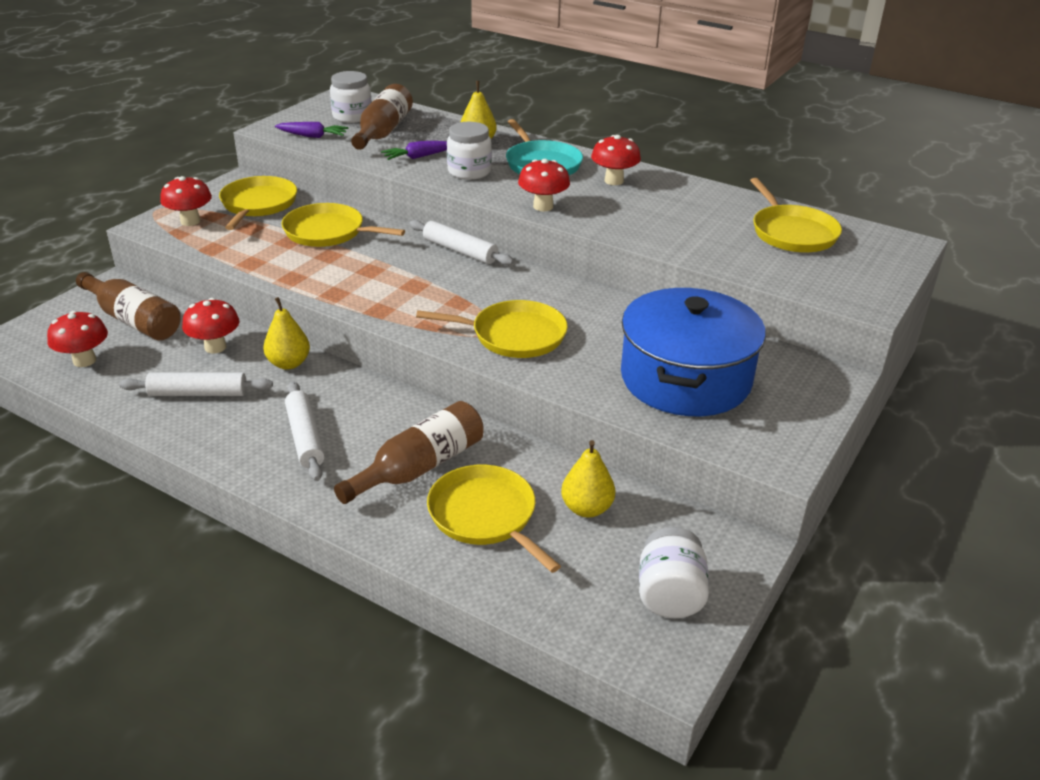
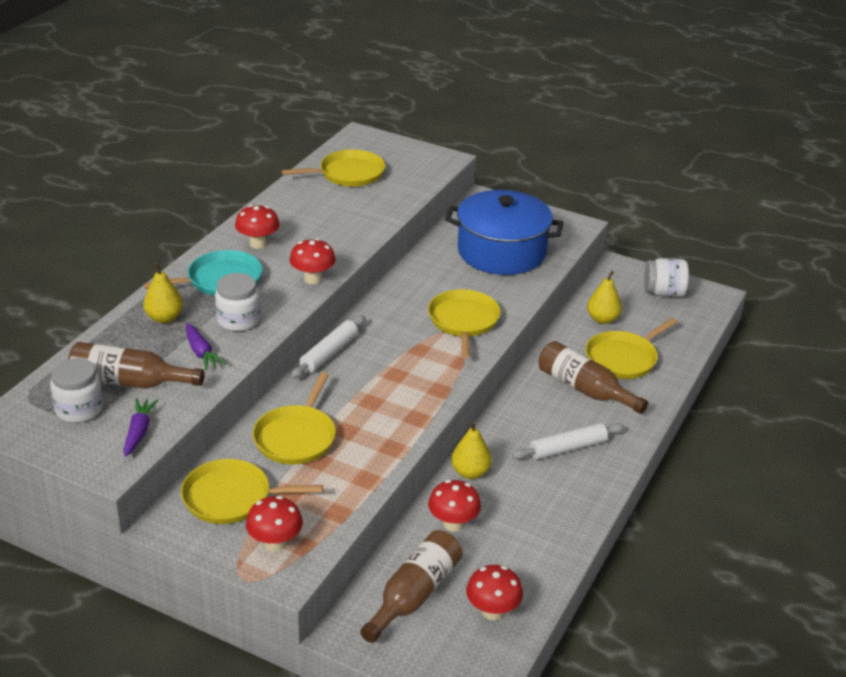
camera: 95 degrees left, 0 degrees up
white rolling pin [119,373,273,396] -> none

